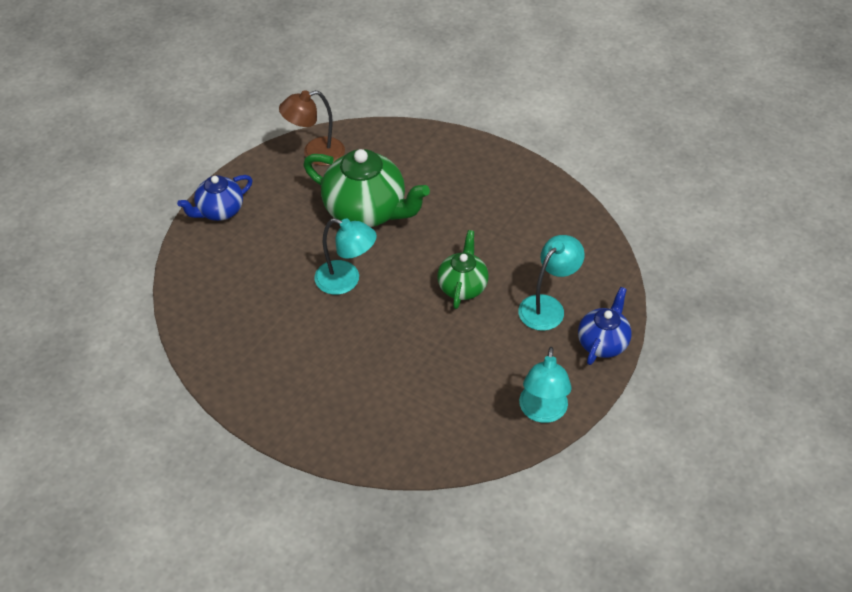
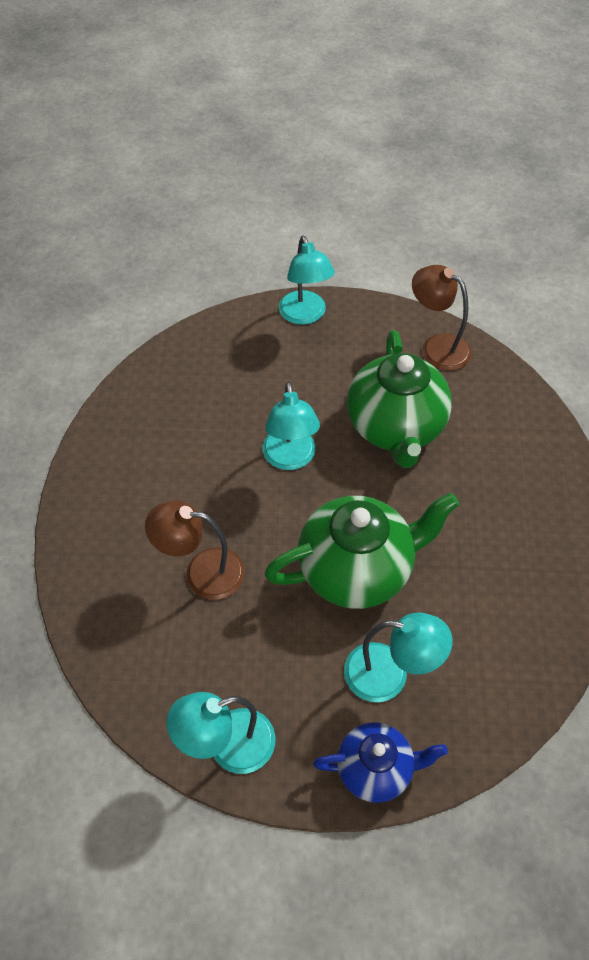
camera: 60 degrees right, 5 degrees up
blue teapot [177,175,252,221] -> turquoise lamp [279,235,335,325]
green teapot [437,230,489,309] -> green teapot [265,493,459,609], size x1.72
none -> brown lamp [145,501,245,600]

